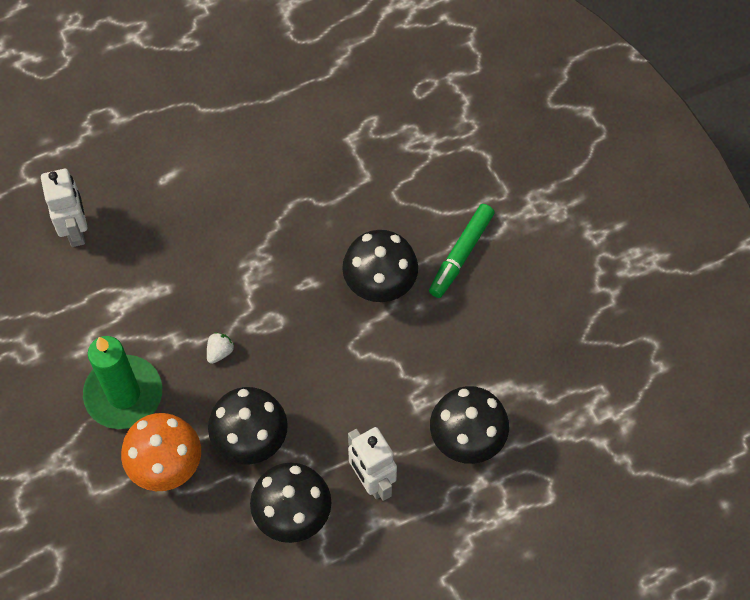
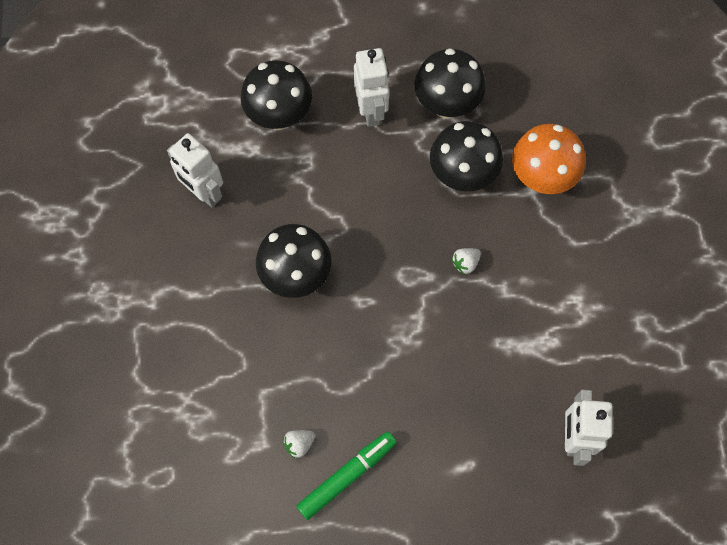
camera: 160 degrees left, 5 degrees up
green candle [83,336,162,429] -> none
green marker [429,204,495,298] -> green marker moved to [296,432,397,520]
none -> white robot [167,133,223,207]
none -> white strawberry [283,430,315,458]

